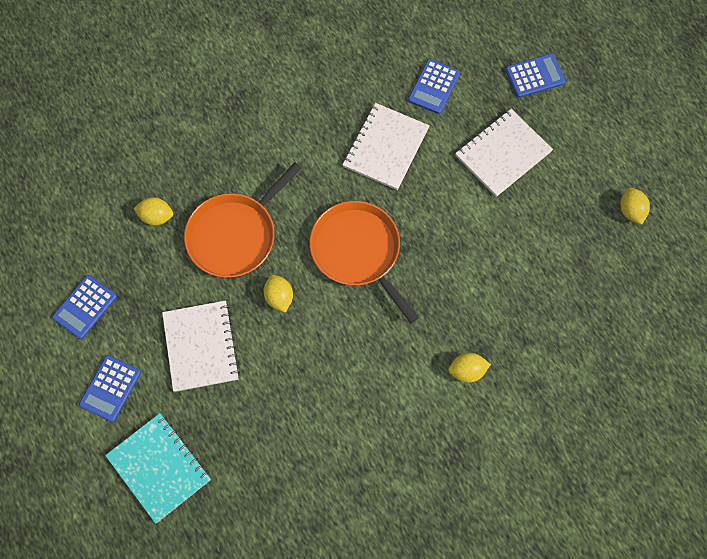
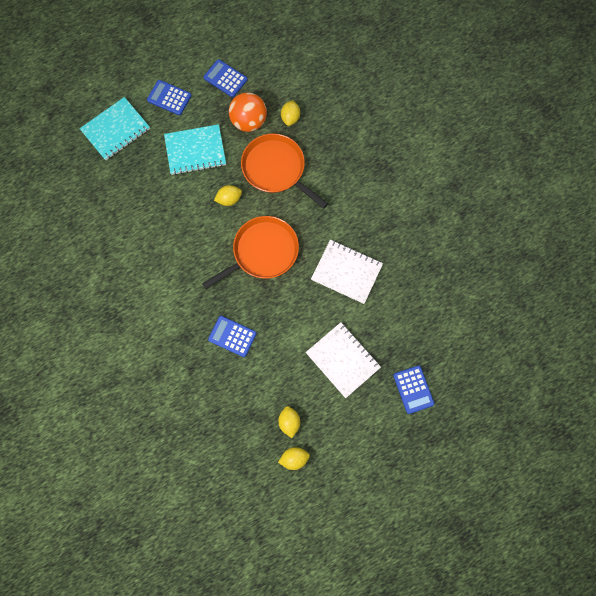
camera: 90 degrees right, 5 degrees up
white notebook [162,300,240,392] -> turquoise notebook [164,124,226,175]
blue calculator [408,59,460,114] -> blue calculator moved to [208,316,257,357]
yellow lemon [448,353,491,383] -> yellow lemon moved to [278,406,300,438]
none -> orange ball [229,92,267,132]

